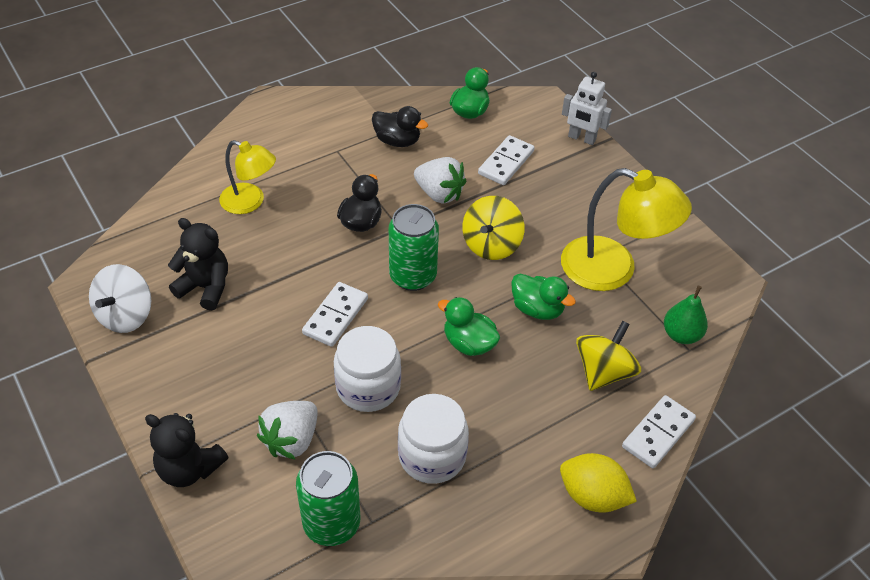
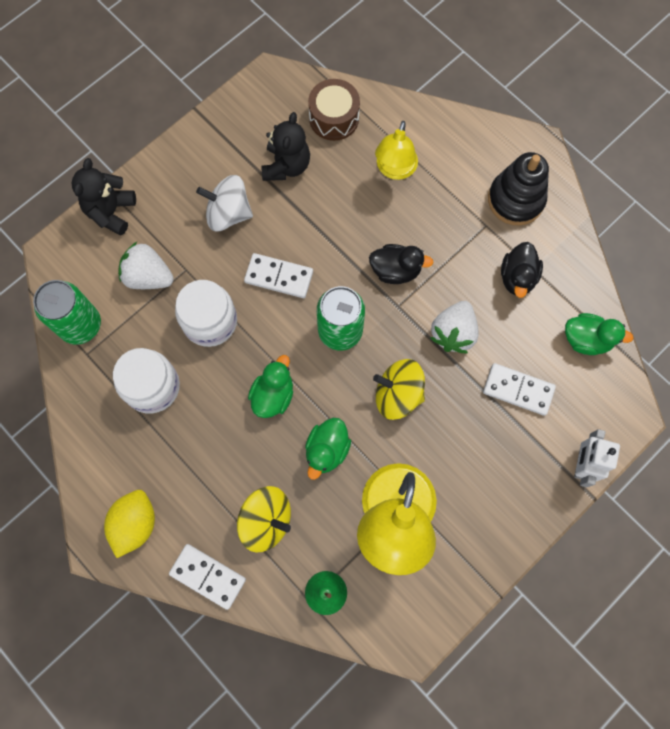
camera: 80 degrees right, 25 degrees up
white spinning top [89,264,151,333] -> white spinning top moved to [196,175,253,232]
none -> brown drum [308,79,360,141]
none -> black stacking toy [488,152,549,225]

